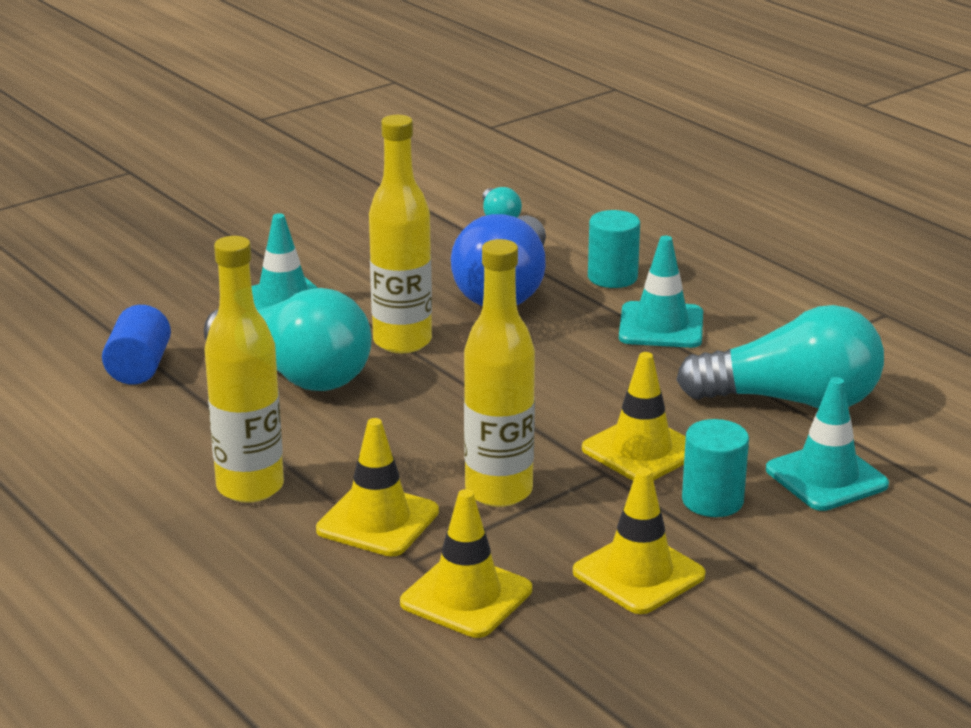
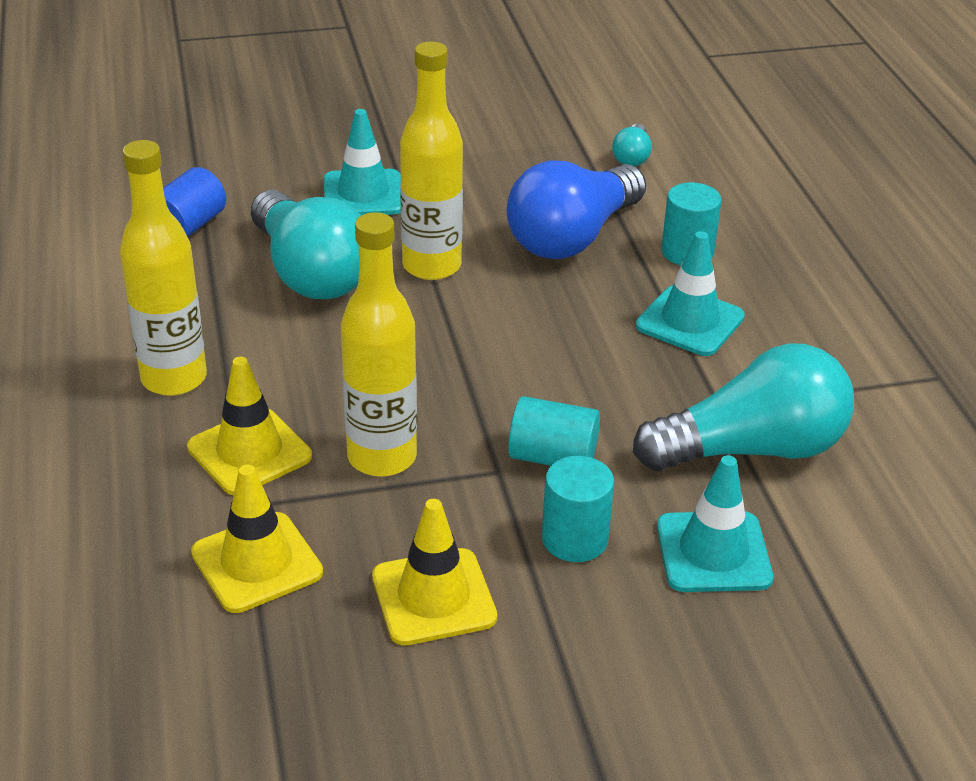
camera: 25 degrees right, 10 degrees up
yellow traffic cone [582,352,686,481] -> turquoise cylinder [508,396,600,466]
turquoise light bulb [676,305,884,409] -> turquoise light bulb turned 45 degrees counterclockwise [633,343,854,471]

